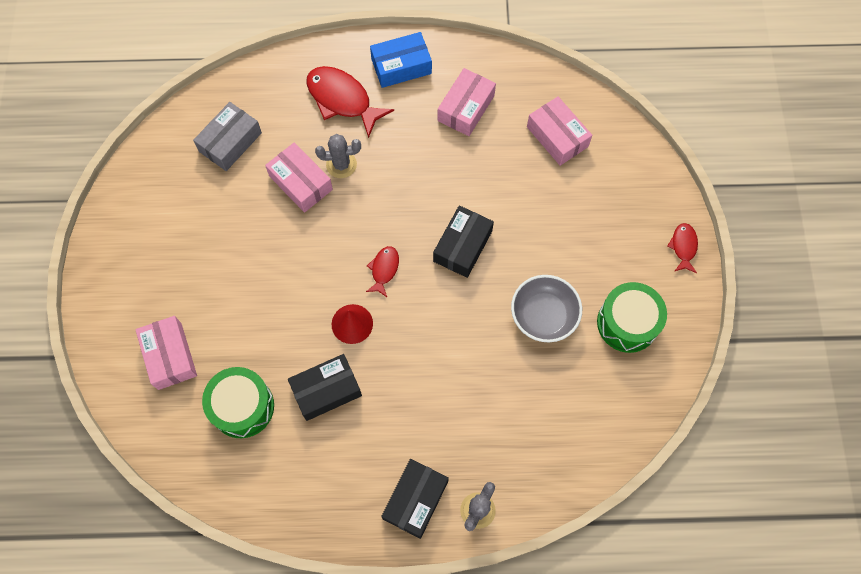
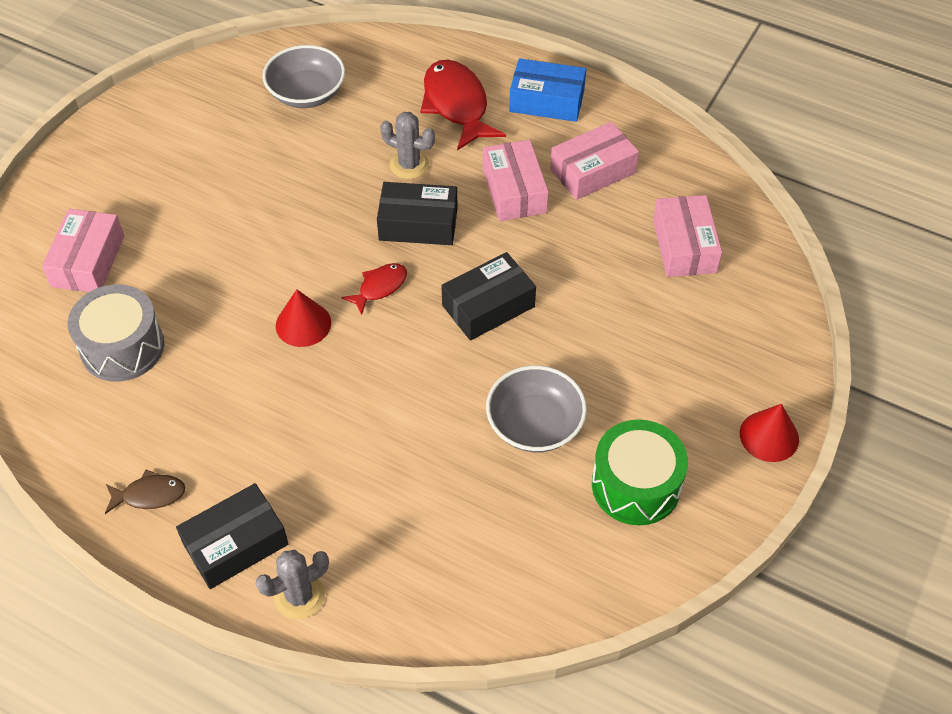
camera: 30 degrees right, 15 degrees down
grey box [193,102,262,171] -> grey bowl [262,45,345,108]
green drum [202,367,274,438] -> grey drum [68,284,164,382]
pink box [265,143,333,213] -> pink box moved to [483,140,549,221]
black box [288,354,362,421] -> black box moved to [377,182,458,245]
red fish [667,223,698,273] -> red cone [740,404,799,462]
none -> brown fish [105,470,186,514]

